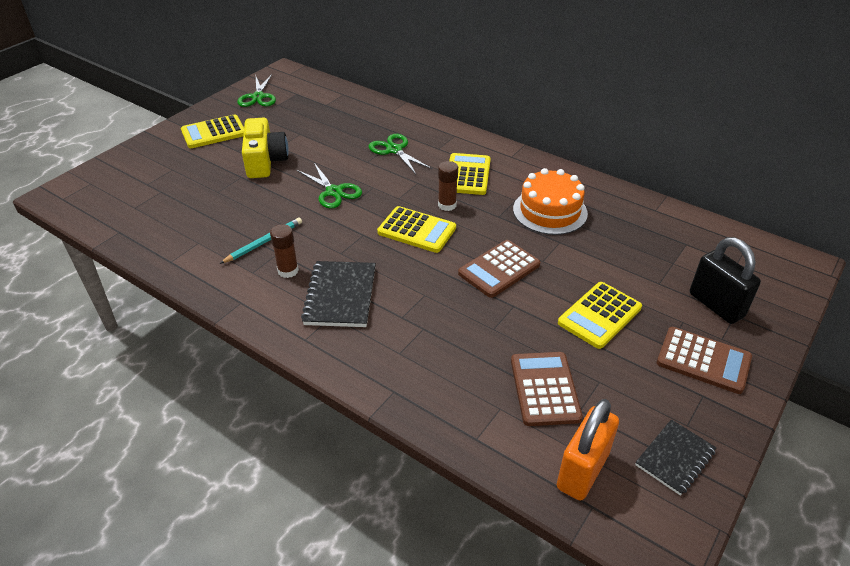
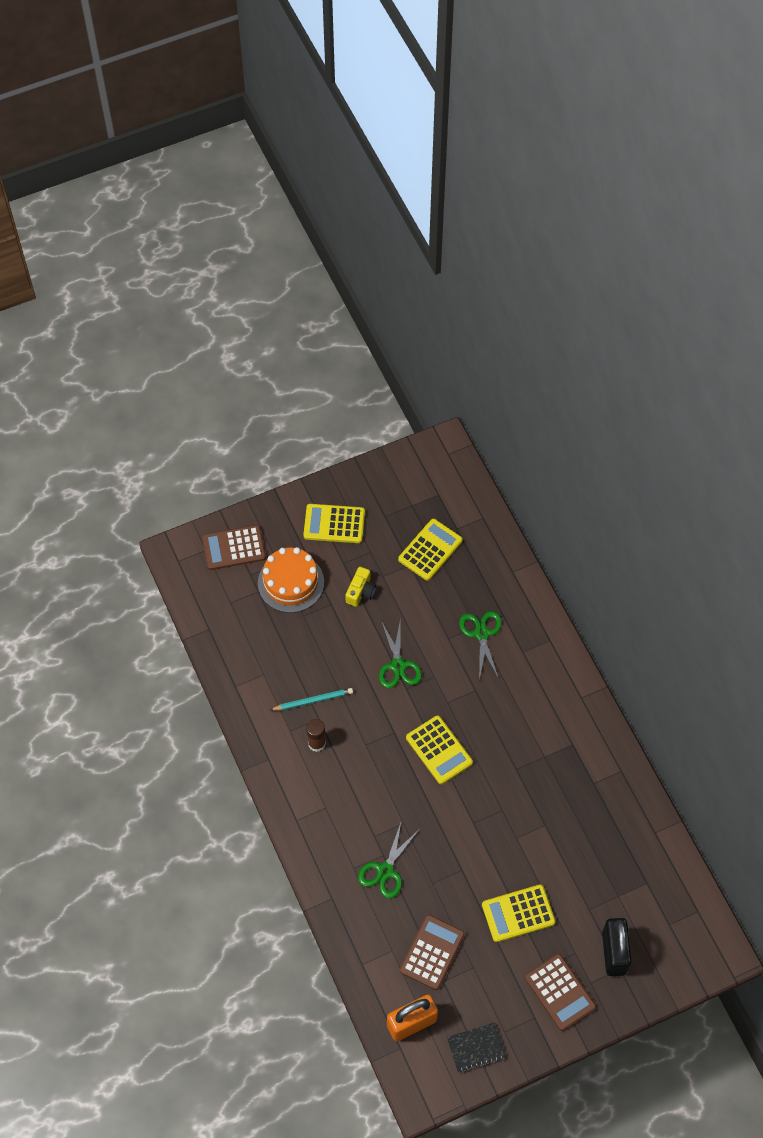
camera: 30 degrees right, 20 degrees up
green scissors [237,74,276,107] -> green scissors moved to [358,823,419,898]
yellow camera [242,118,289,178] -> yellow camera [345,567,376,607], size x0.59
black notebook [301,261,376,327] -> none
brown glue stick [438,161,458,211] -> none
yellow calculator [449,153,491,195] -> yellow calculator moved to [398,519,463,581]
brown calculator [458,240,540,298] -> brown calculator moved to [202,525,266,570]
orange cake [513,168,588,235] -> orange cake moved to [258,547,324,613]

